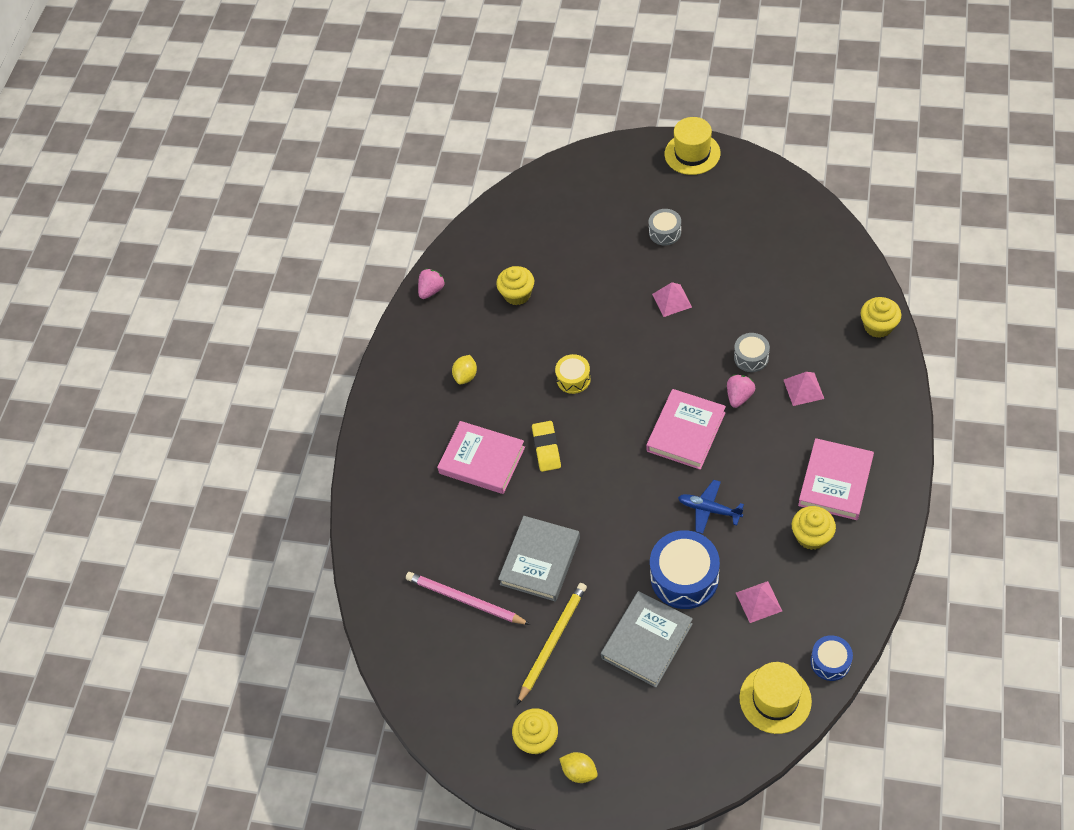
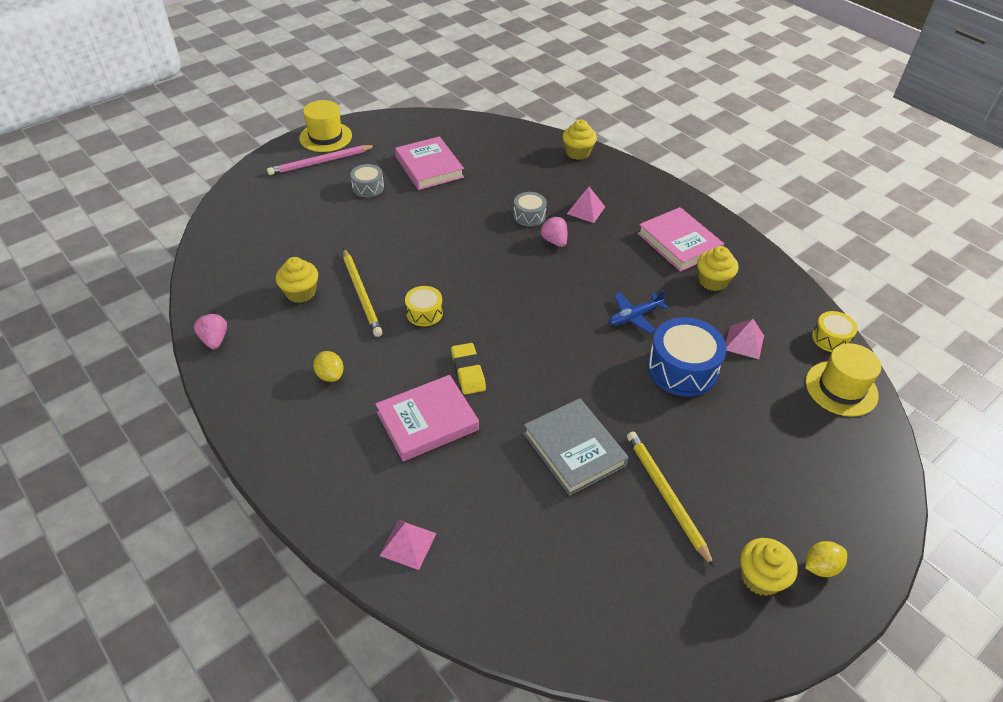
camera: 60 degrees left, 10 degrees down
pink pencil [406,572,531,625] -> pink pencil moved to [267,145,376,175]
yellow eraser [532,421,561,472] -> yellow eraser turned 45 degrees clockwise [451,343,486,395]
grey book [601,591,693,688] -> none
pink book [646,389,726,470] -> pink book moved to [395,136,464,190]
pink pyramid [652,282,692,317] -> pink pyramid moved to [380,520,436,570]
blue drum [811,635,853,681] -> yellow drum [812,311,858,352]
none -> yellow pencil [343,248,383,337]

